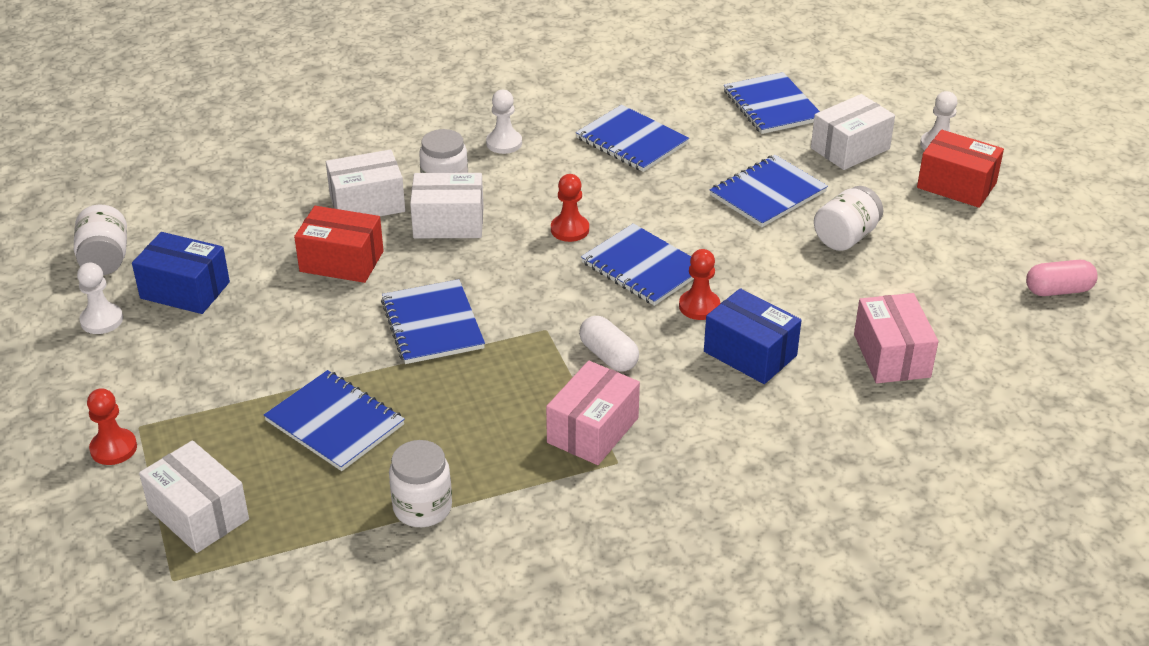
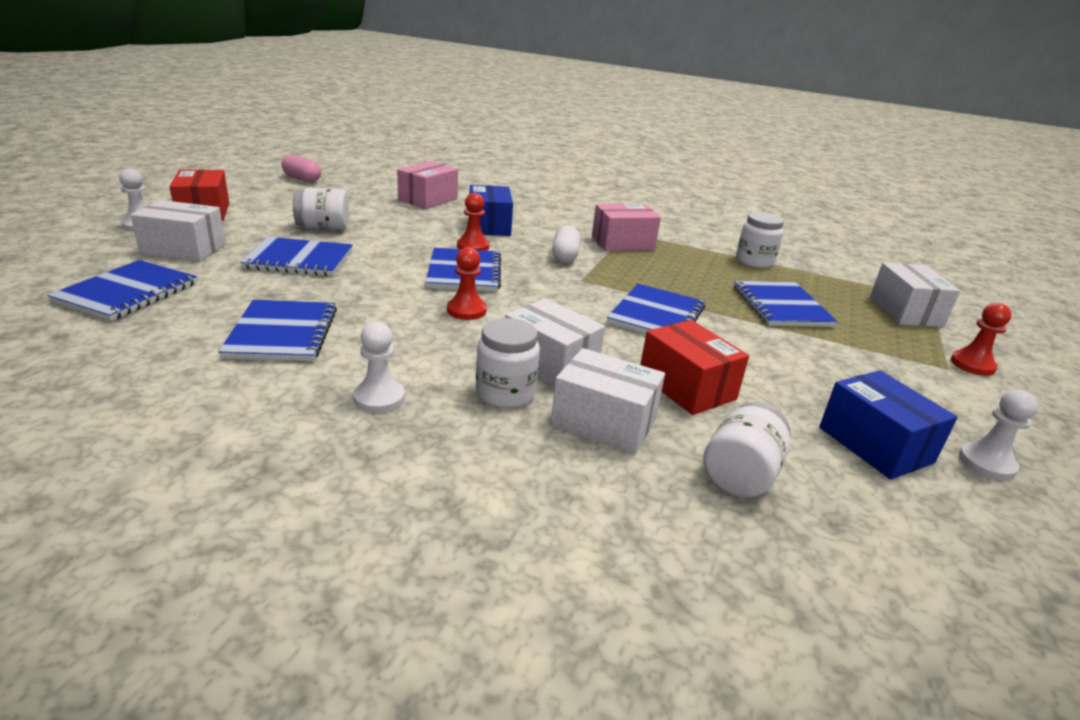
camera: 140 degrees left, 10 degrees down
white jar [74,204,127,275] -> white jar moved to [703,402,790,498]

